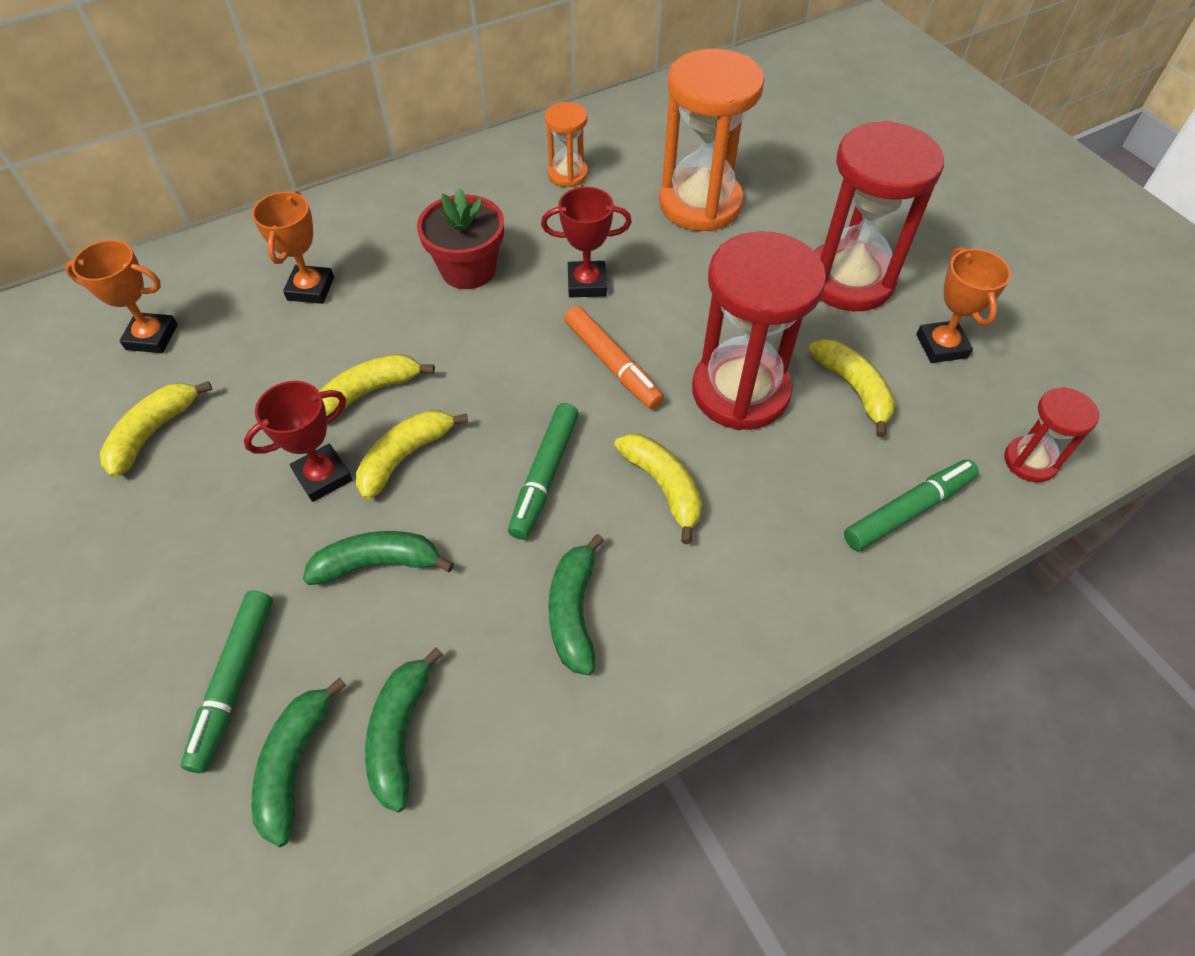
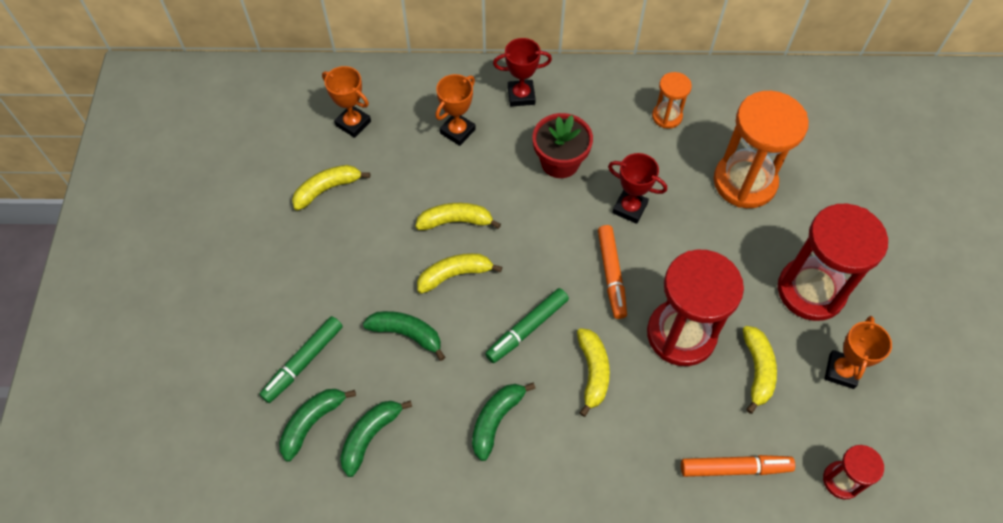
camera: 30 degrees right, 5 degrees up
red trophy [244,381,352,502] -> red trophy moved to [493,38,552,107]
green marker [844,459,979,551] -> orange marker [681,455,795,477]

